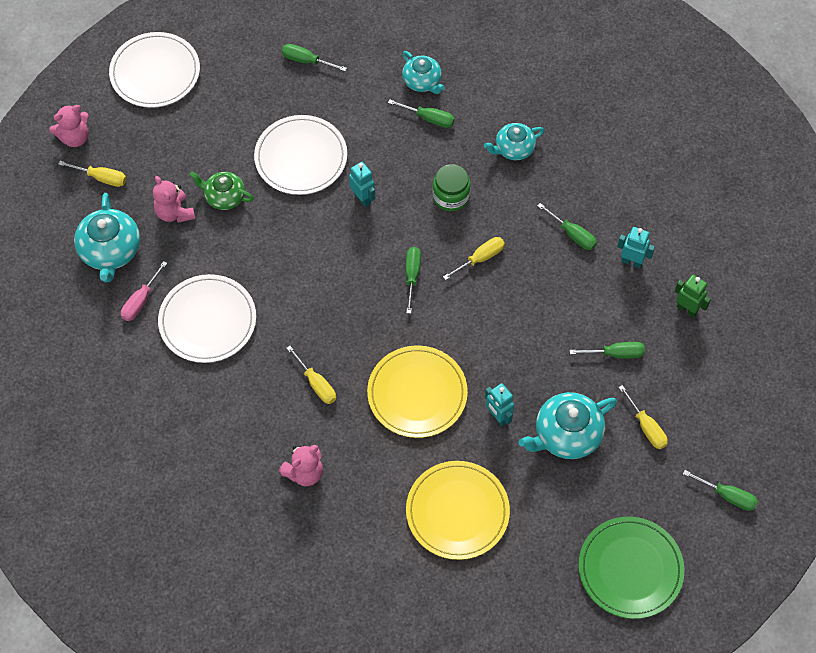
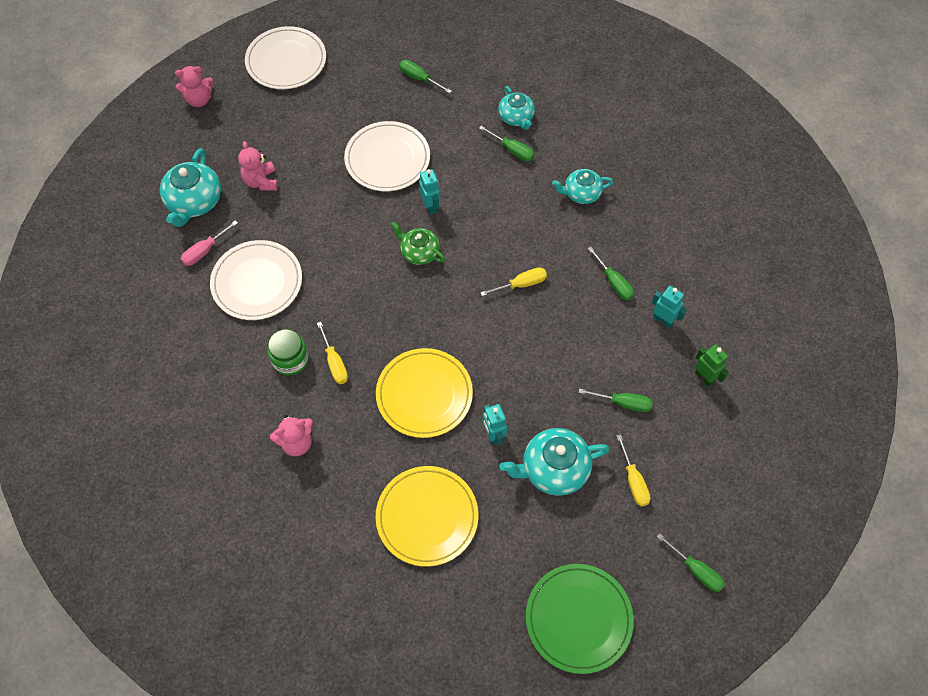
camera: 15 degrees right, 0 degrees up
yellow screwdriver [58,161,126,187] -> none
green teapot [189,171,254,210] -> green teapot moved to [391,221,445,265]
green screwdriver [406,247,421,314] -> none
green jar [432,164,471,211] -> green jar moved to [267,329,309,375]

